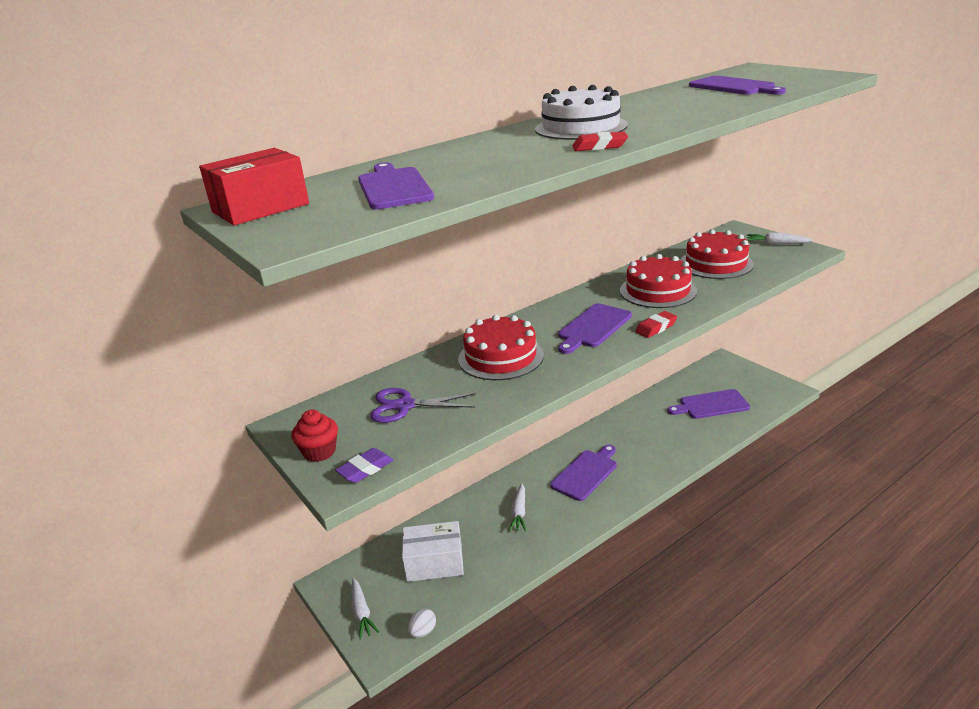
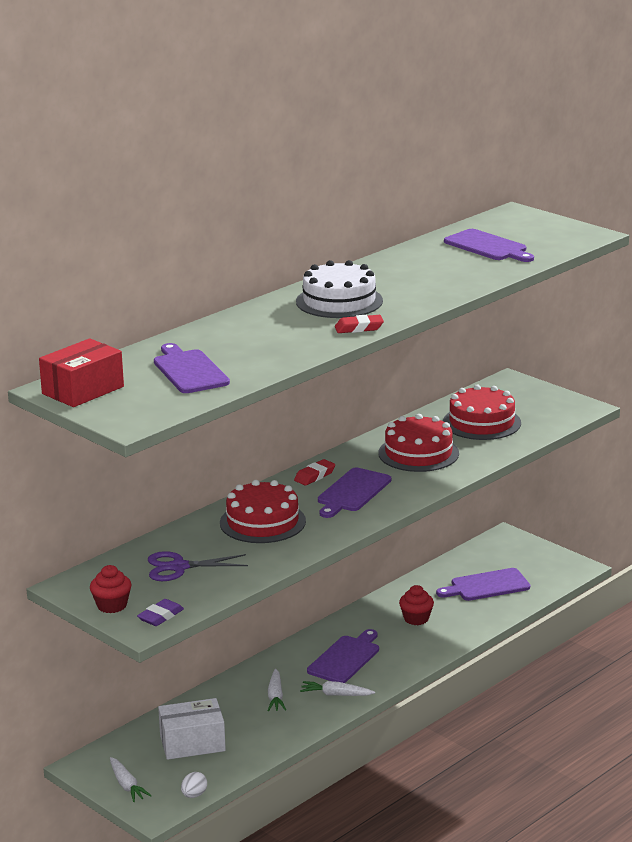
camera: 10 degrees left, 5 degrees down
red eraser [635,311,677,338] -> red eraser moved to [294,459,335,485]
white carrot [747,232,813,245] -> white carrot moved to [300,681,375,696]
none -> red cupcake [399,585,434,625]

